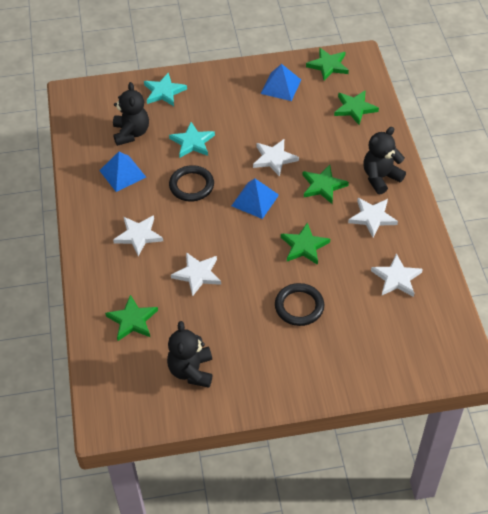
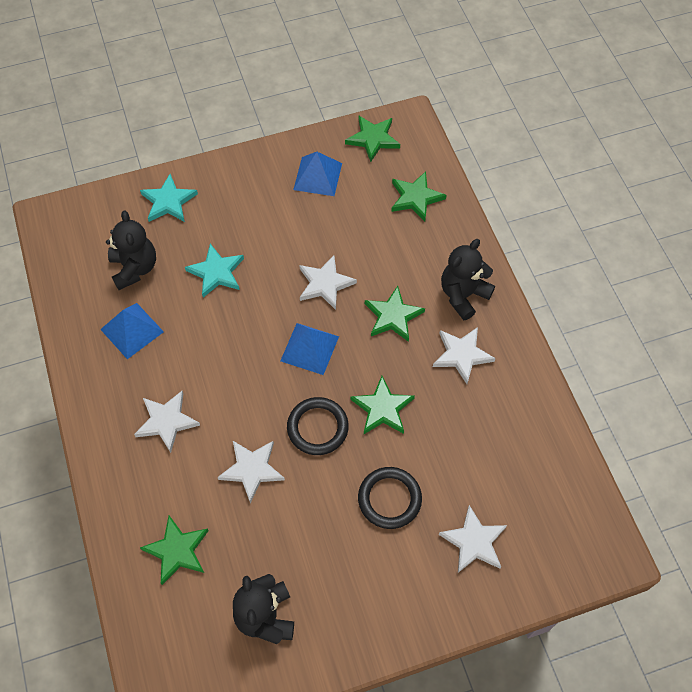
camera: 10 degrees left, 10 degrees up
black ring [169,165,214,202] -> black ring moved to [287,397,349,455]
white star [371,253,423,297] -> white star moved to [439,505,507,573]

